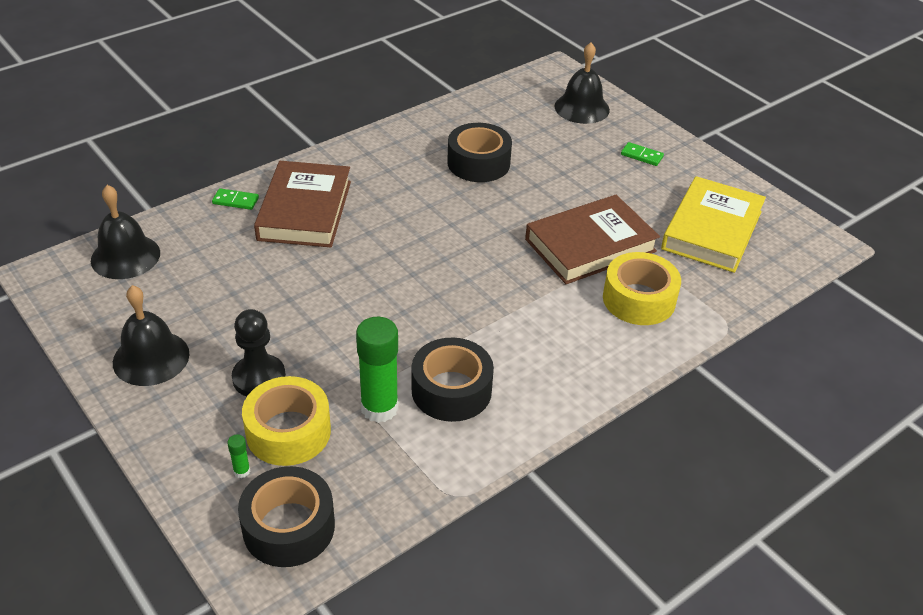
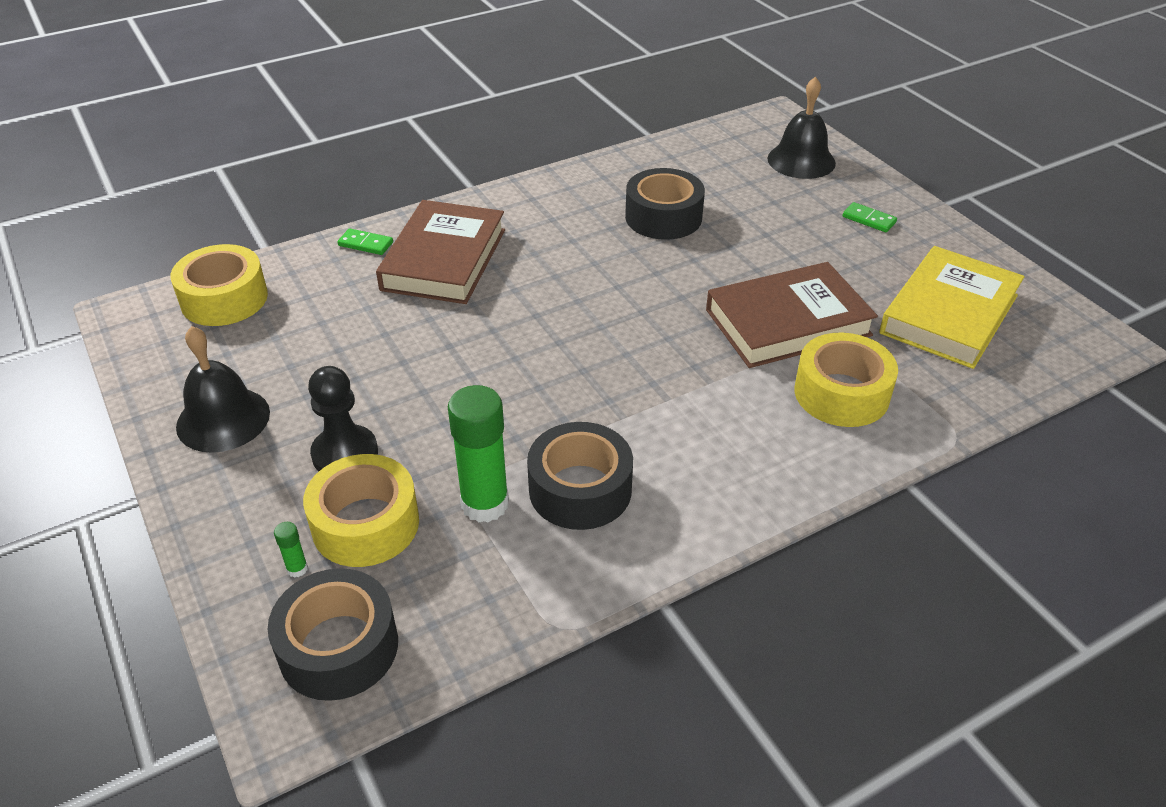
camera: 10 degrees right, 0 degrees up
black bell [91,185,160,279] -> yellow tape [170,244,268,326]

